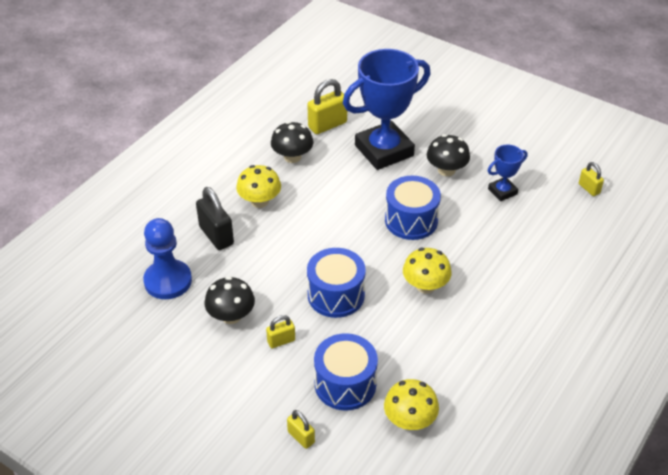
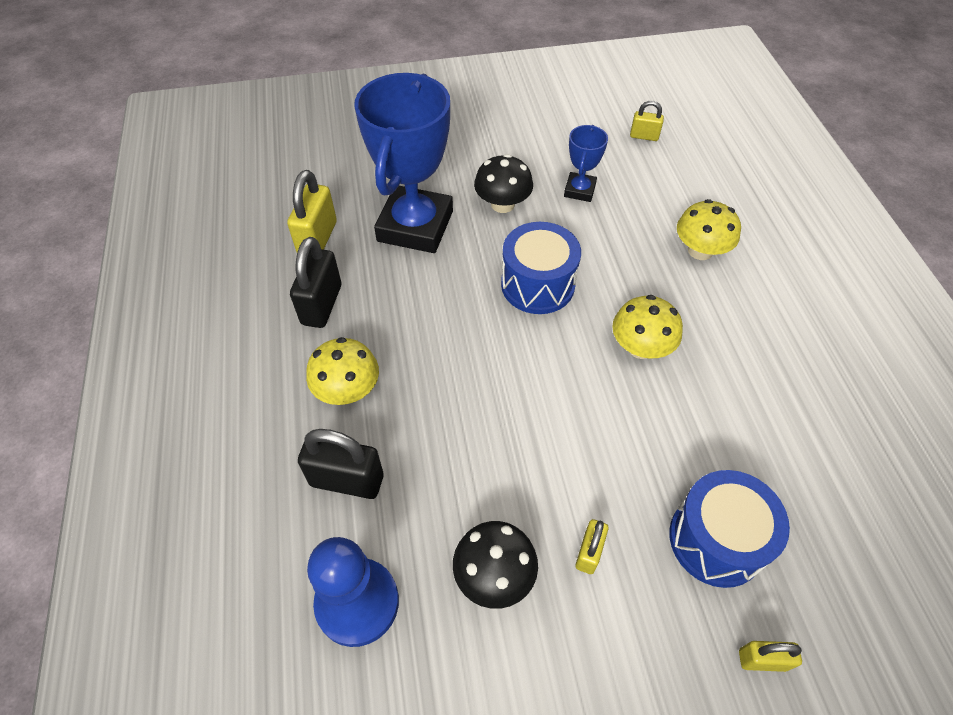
camera: 45 degrees left, 10 degrees up
black mushroom [271,121,313,163] -> black padlock [290,237,341,328]
blue drum [307,248,366,318] -> none
yellow mushroom [384,379,439,430] -> yellow mushroom moved to [677,199,741,260]

